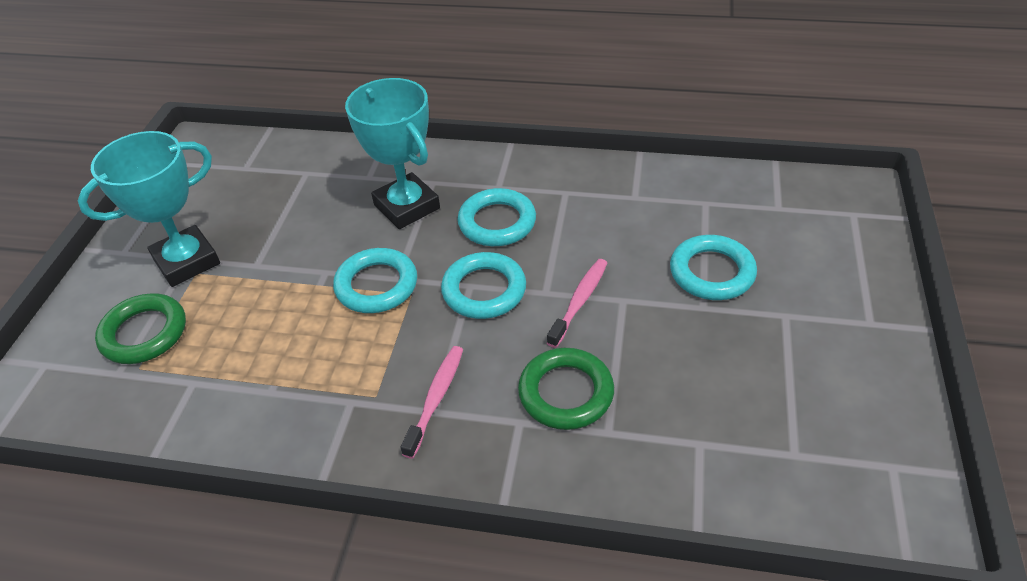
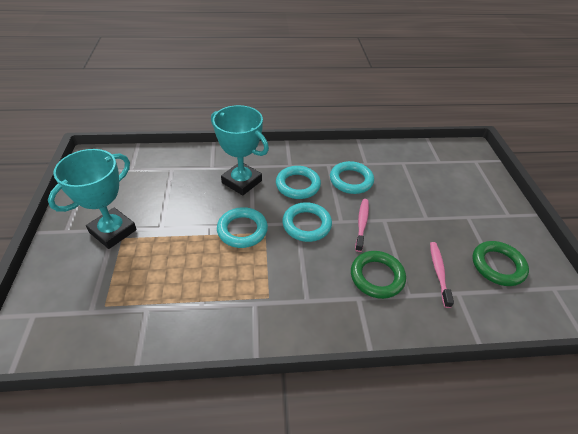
camera: 20 degrees left, 0 degrees up
green ring [95,293,186,364] -> green ring moved to [472,241,529,286]
pink toothbrush [401,346,463,459] -> pink toothbrush moved to [430,242,454,308]
turquoise ring [670,235,757,300] -> turquoise ring moved to [330,161,374,194]

